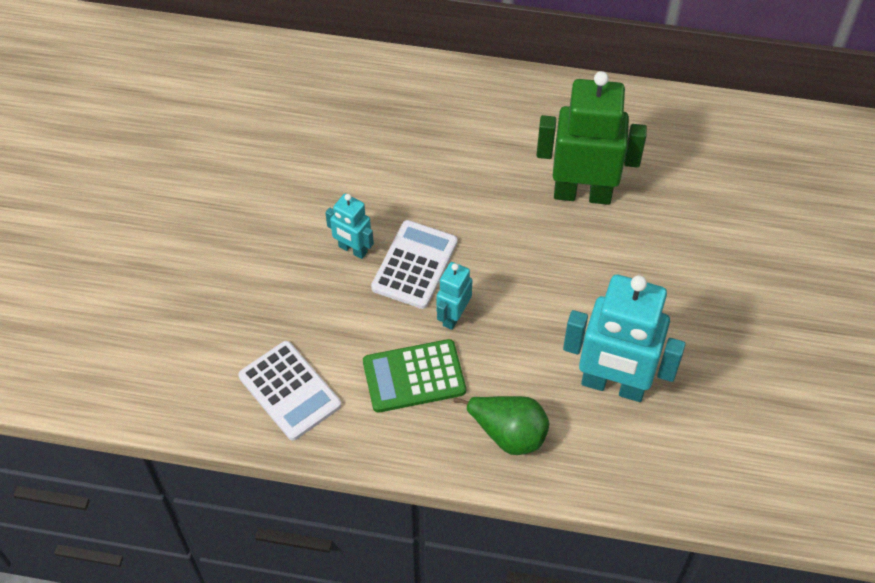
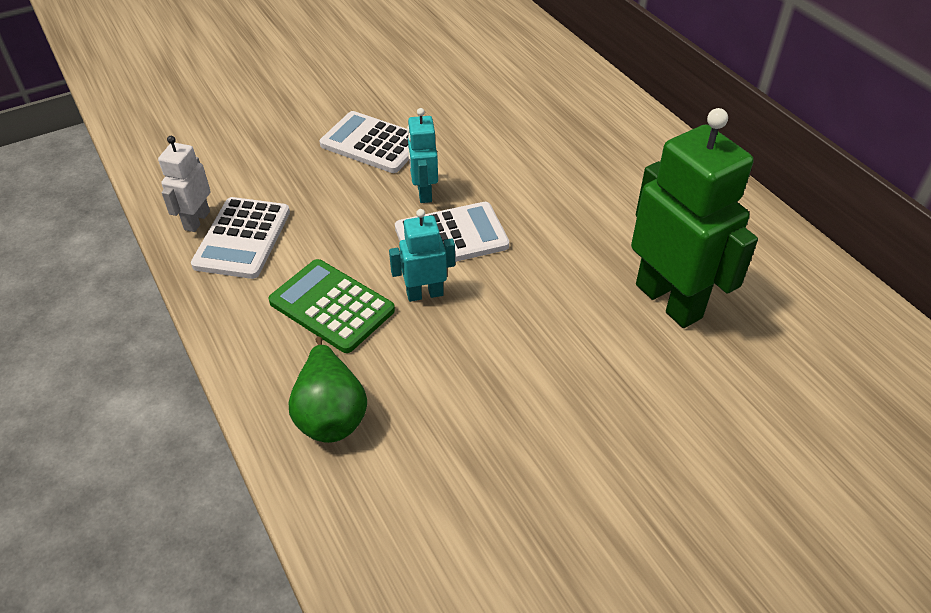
camera: 50 degrees right, 10 degrees down
turquoise robot [563,275,686,402] -> none
none -> white robot [158,136,211,232]
none -> white calculator [320,111,409,173]

